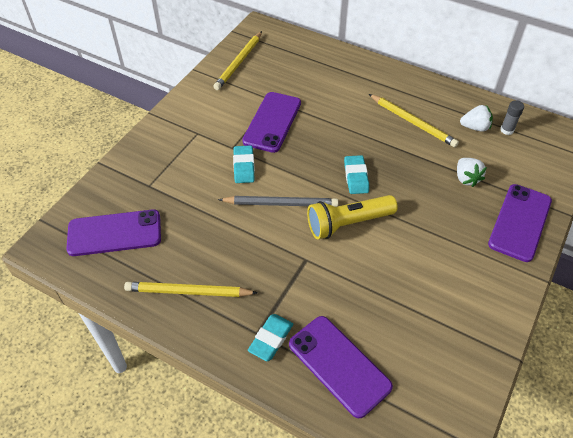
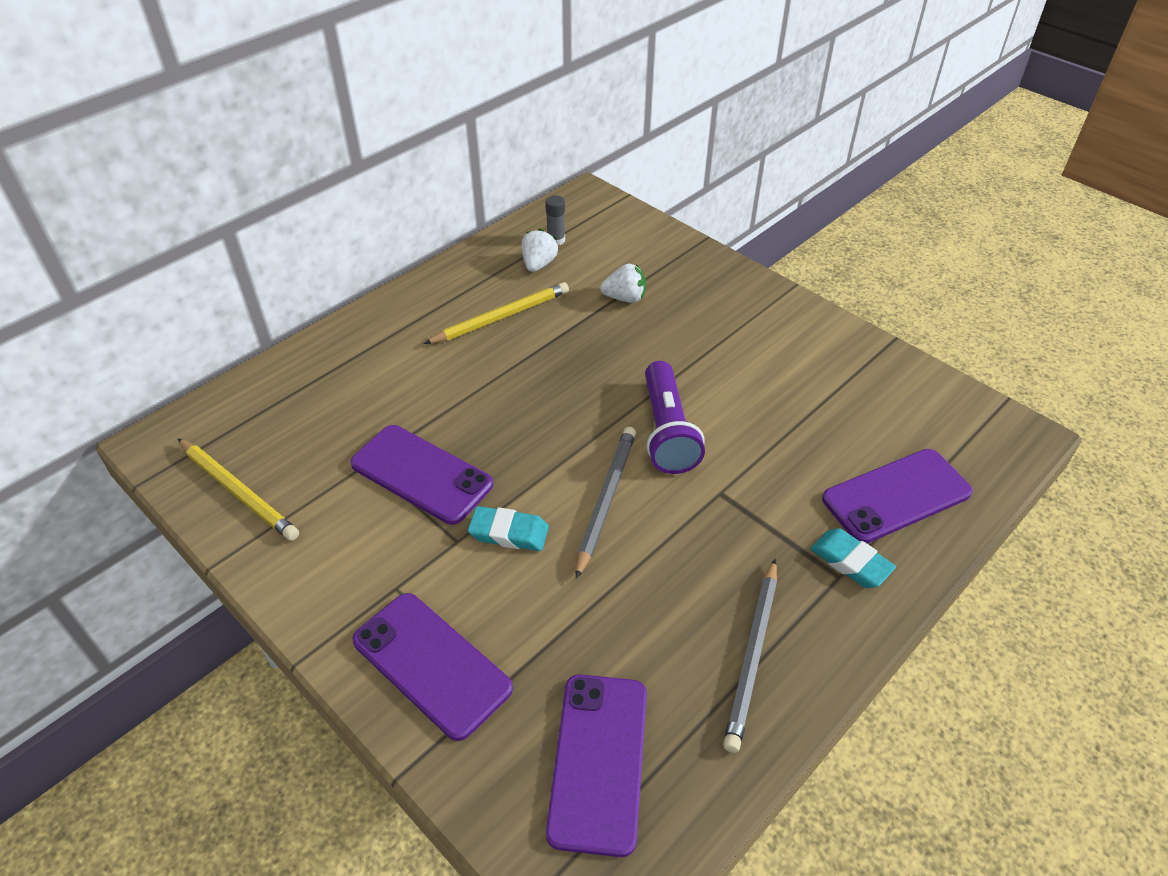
camera: 75 degrees left, 5 degrees down
yellow pencil [124,282,257,297] -> grey pencil [723,559,777,753]
yellow flashlight [307,195,398,239] -> purple flashlight [645,361,705,474]
turquoise eraser [344,155,369,194] -> none
purple phone [488,184,552,262] -> purple phone moved to [353,593,513,741]

